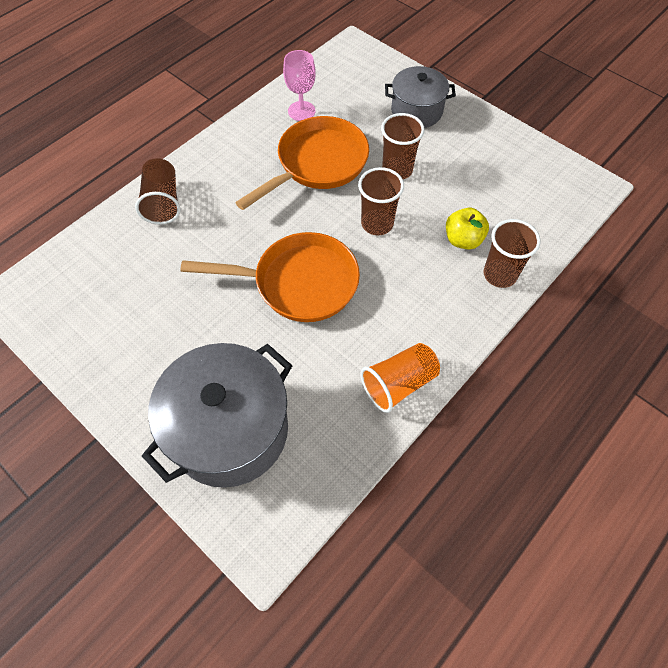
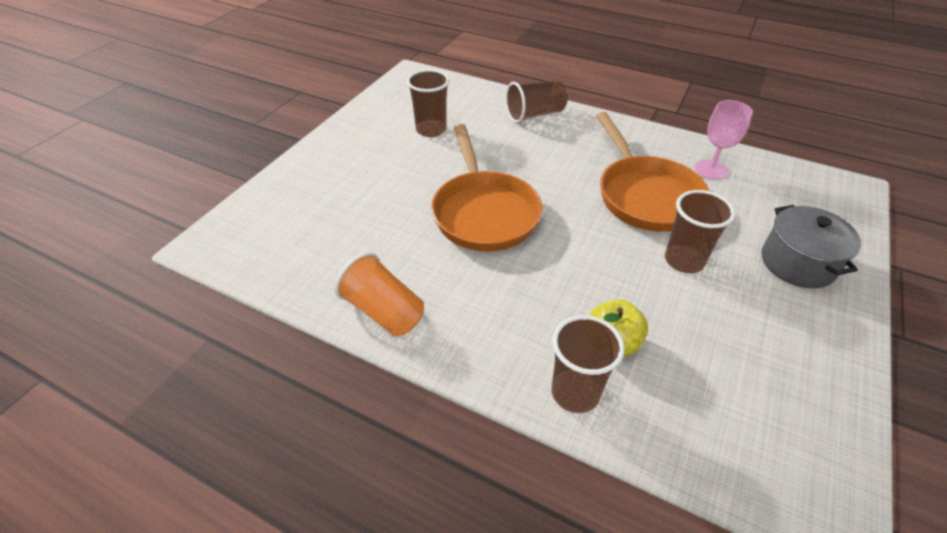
camera: 75 degrees right, 15 degrees down
grey pot [142,343,292,488] -> none
orange pan [235,116,369,210] -> orange pan turned 45 degrees clockwise [596,112,709,232]
brown cup [358,167,404,235] -> brown cup moved to [407,69,450,137]

